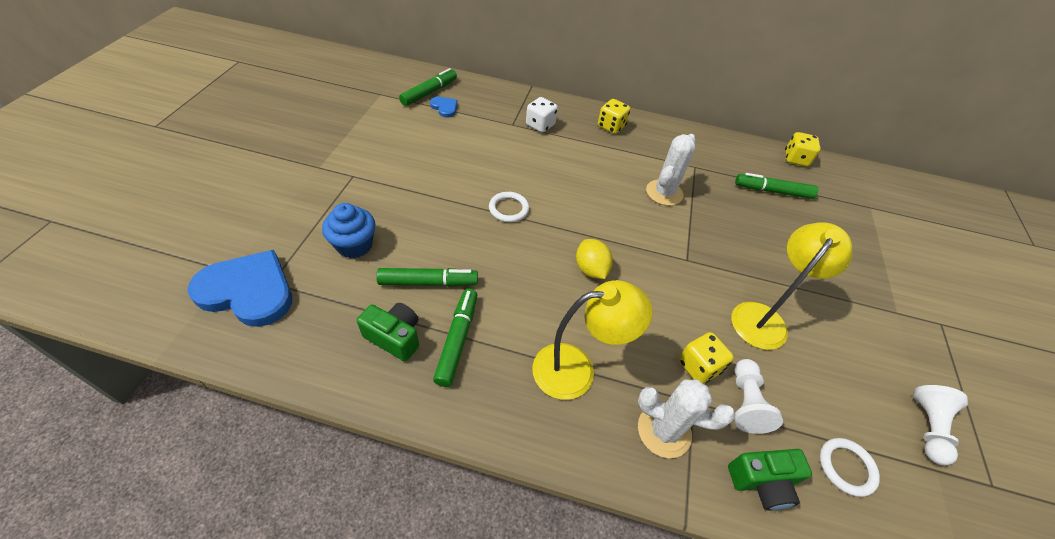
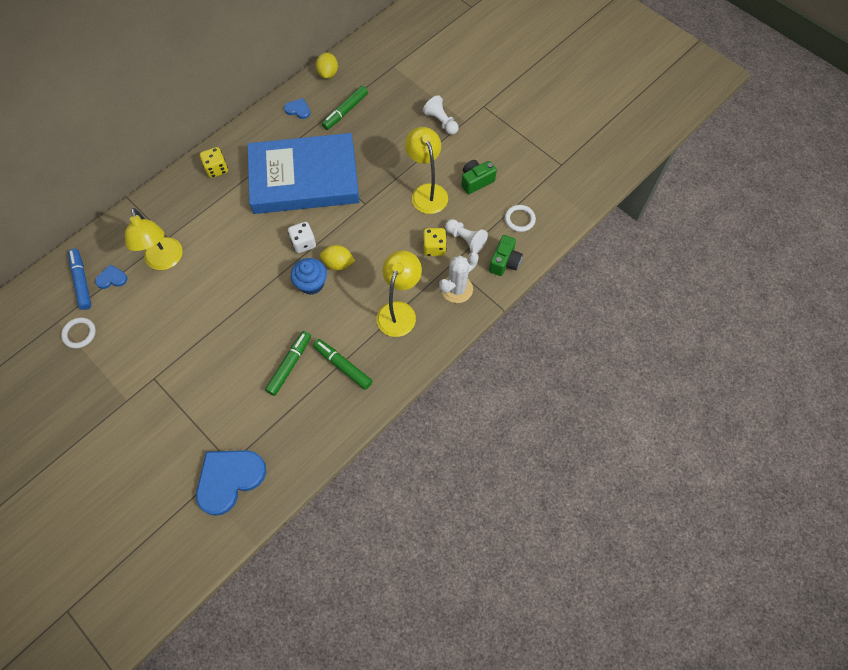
camera: 55 degrees left, 15 degrees up
blue cupcake [322,203,376,258] -> blue cupcake moved to [291,258,327,295]
green camera [357,303,419,362] -> green camera moved to [461,160,497,194]
green marker [399,68,457,106] -> blue marker [68,249,92,310]
white ring [489,192,529,222] -> white ring moved to [61,317,96,348]
white dice [526,97,558,133] -> white dice moved to [288,222,316,253]
white cactus [646,134,696,206] -> blue book [247,133,359,214]
yellow dice [785,132,821,167] -> yellow lemon [316,53,338,79]
white pawn [914,385,968,465] -> white pawn moved to [423,95,459,135]
none -> yellow lamp [125,208,183,270]
none -> blue heart [284,98,310,119]

